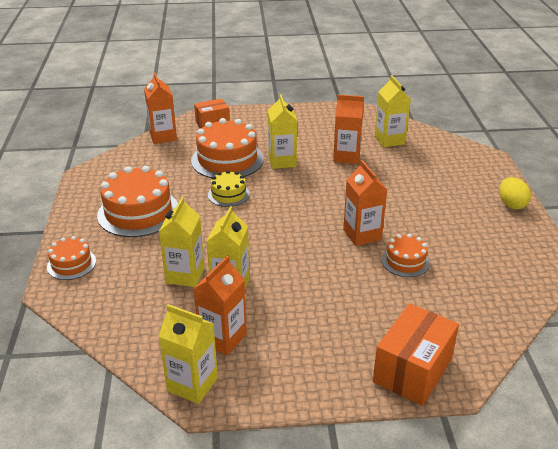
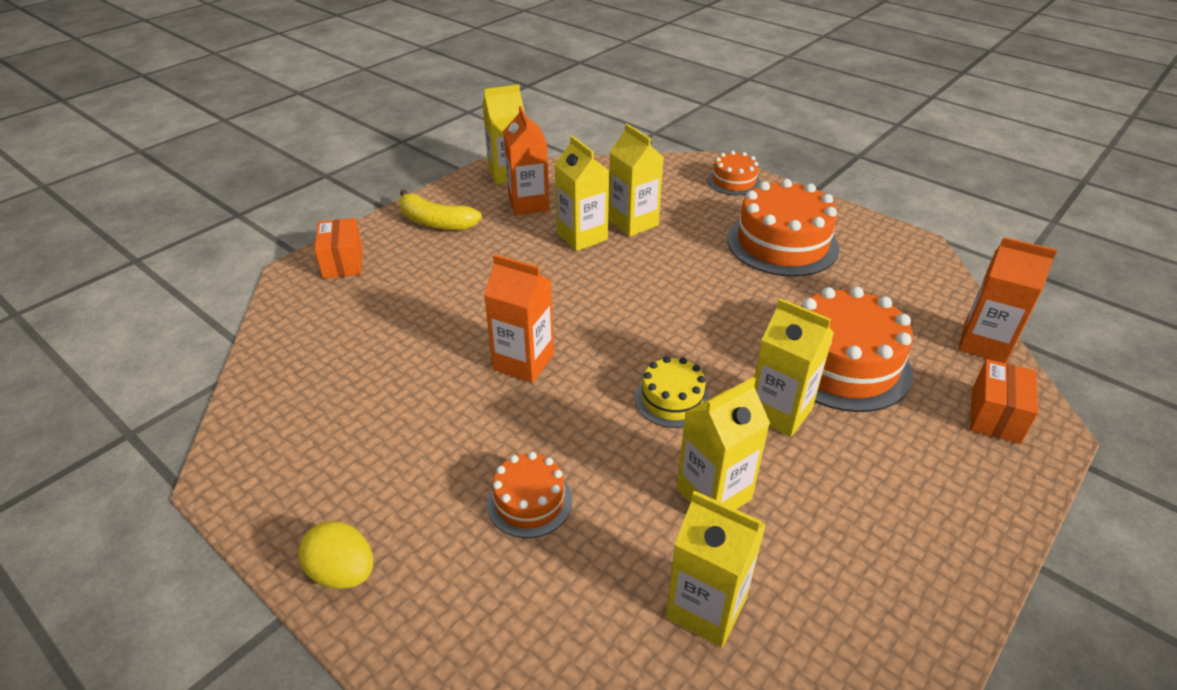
camera: 135 degrees right, 5 degrees up
yellow cake [208,170,250,207] -> yellow cake moved to [635,356,710,428]
orange carton [333,95,364,164] -> yellow carton [677,377,770,509]
orange box [373,303,459,406] -> orange box [314,218,362,279], size x0.65
orange cake [382,234,430,277] -> orange cake moved to [487,452,572,538]
none -> yellow banana [399,189,482,230]

